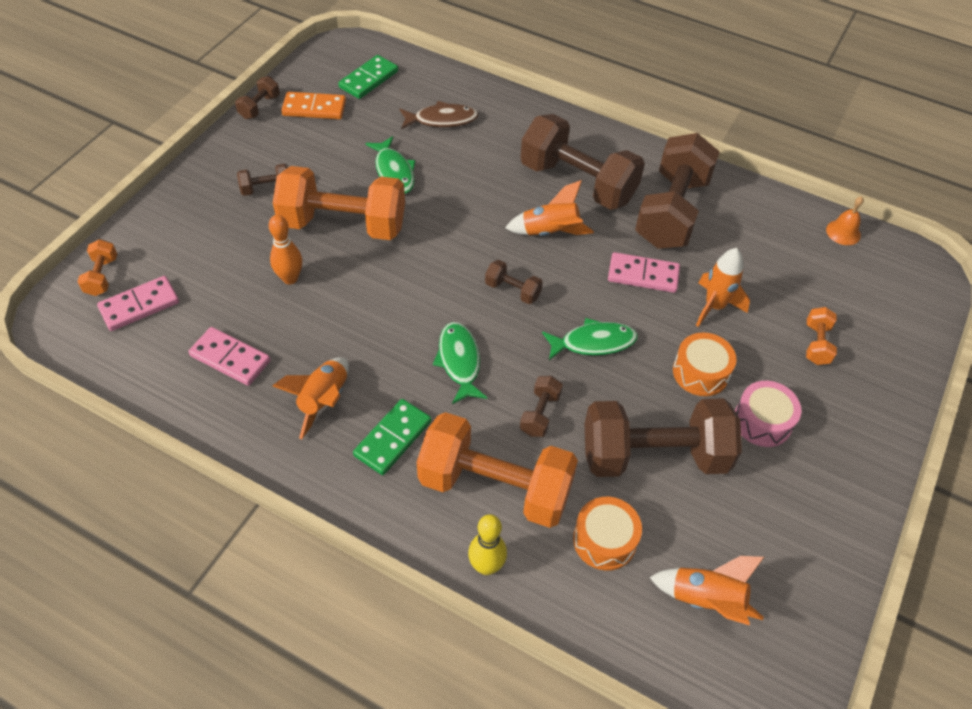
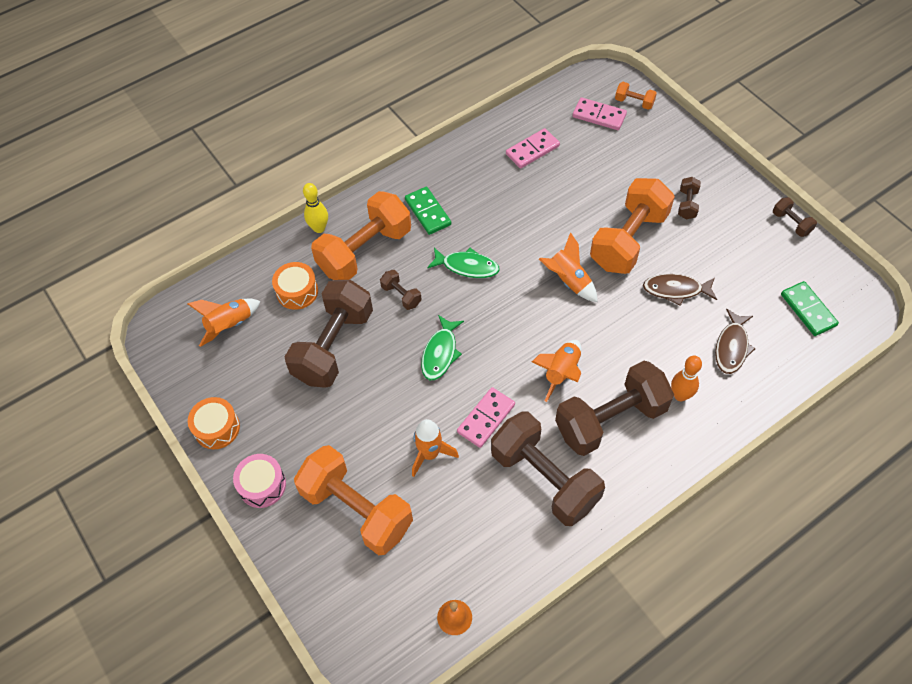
camera: 120 degrees right, 5 degrees up
pink domino [97,276,179,331] -> pink domino turned 60 degrees counterclockwise [573,97,627,130]
orange bowling pin [269,215,302,284] -> orange bowling pin moved to [671,356,702,401]
orange rocket [273,357,349,439] -> orange rocket moved to [539,232,598,302]
orange domino [281,92,346,119] -> none
green fish [365,136,416,194] -> brown fish [643,274,717,306]
brown dumbbell [485,260,543,304] -> none
orange drum [673,333,736,396] -> orange drum moved to [188,397,240,449]
pink drum [735,381,801,447] -> pink drum moved to [233,454,286,508]
orange dumbbell [806,307,837,365] -> orange dumbbell [294,445,413,555], size x2.33

